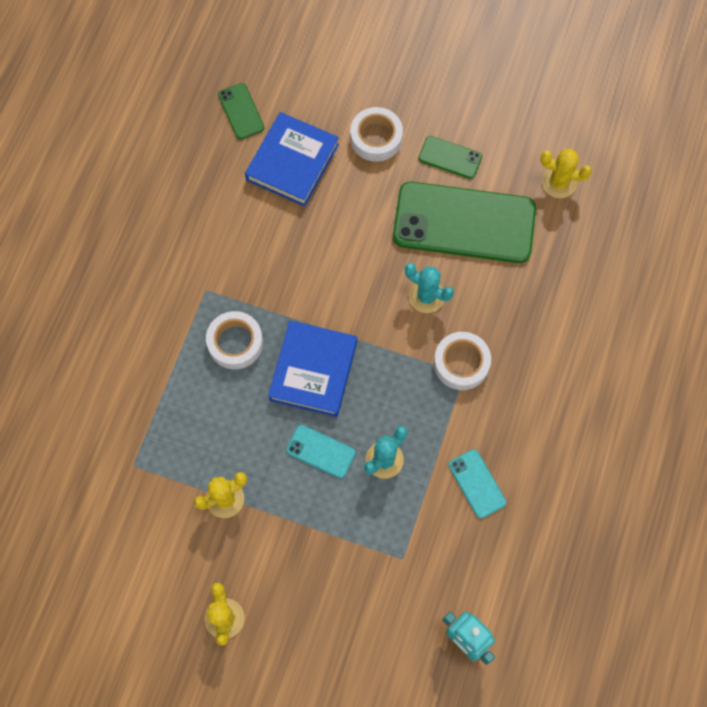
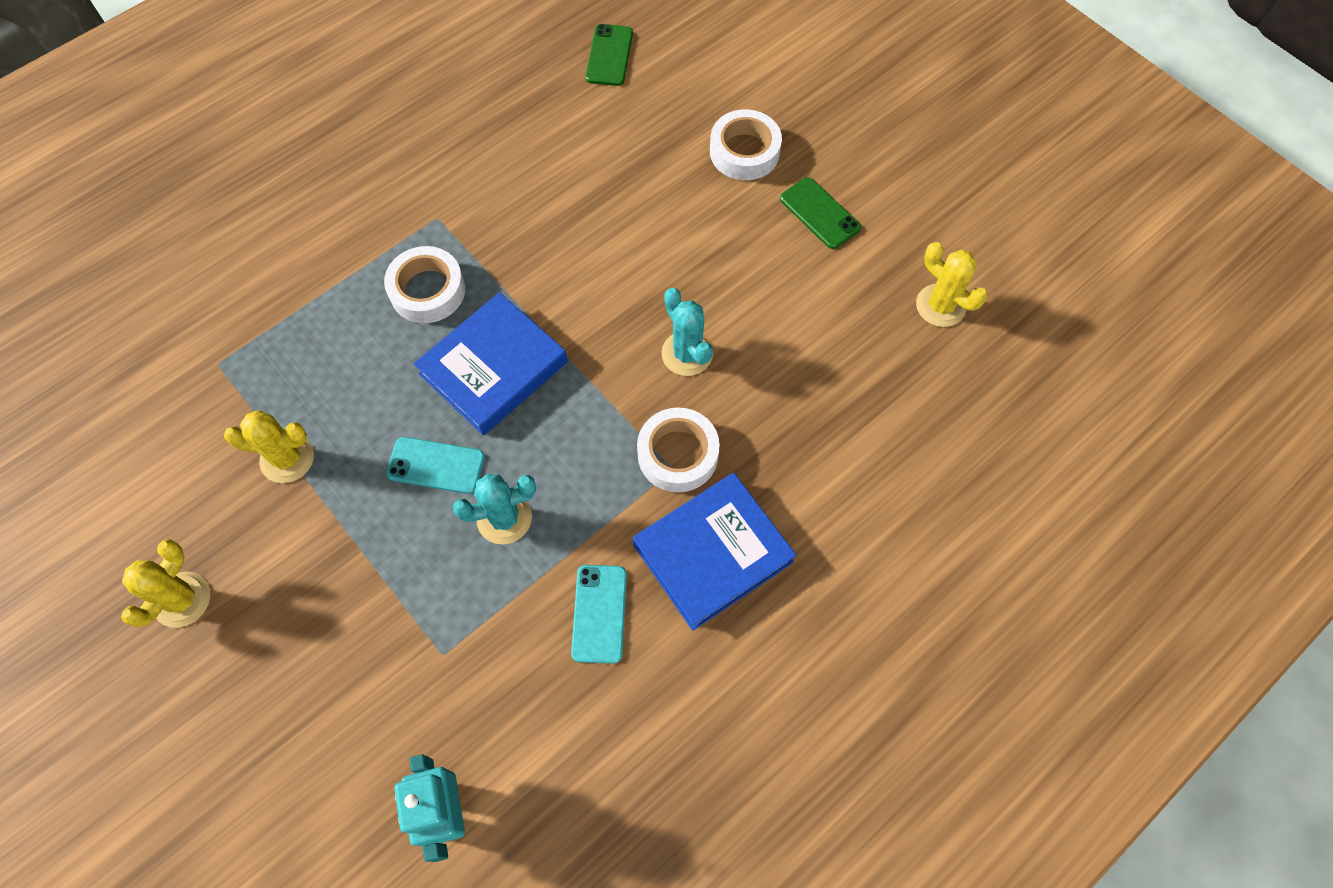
camera: 30 degrees right, 5 degrees down
blue book [245,112,339,207] -> blue book moved to [633,473,797,631]
turquoise phone [286,425,355,478] -> turquoise phone turned 45 degrees counterclockwise [386,437,485,494]
green phone [393,182,536,263] -> none

